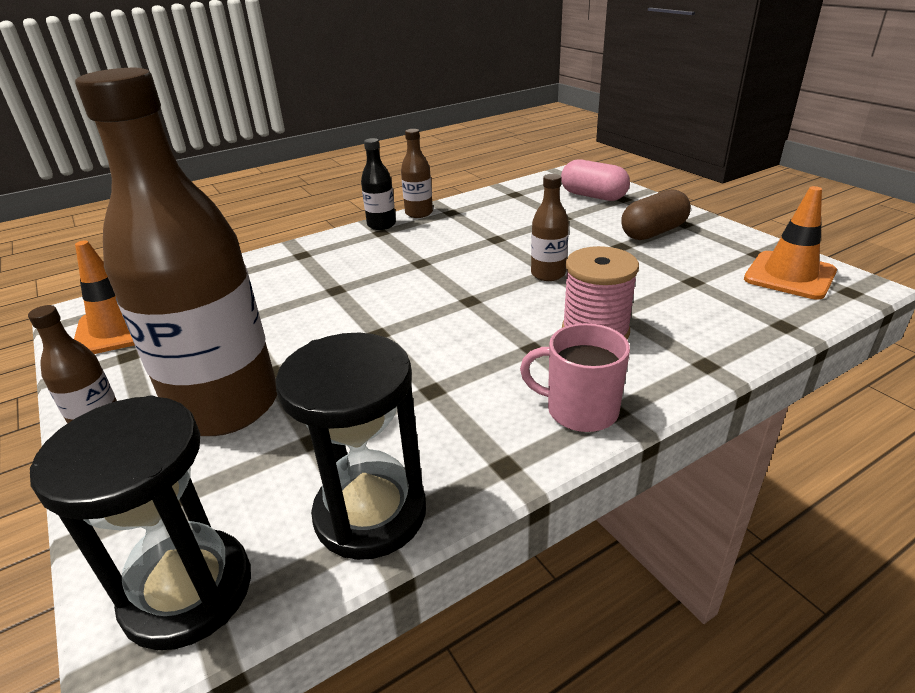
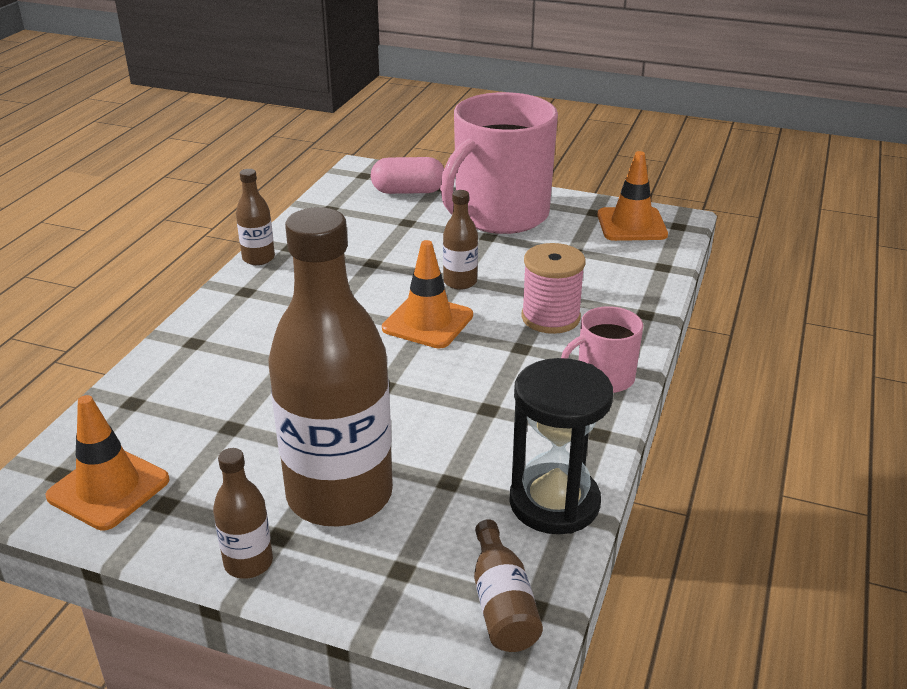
camera: 40 degrees left, 0 degrees up
black hourglass [30,396,251,650] -> brown bottle [474,519,543,652]
black bottle [361,138,396,230] -> none
brown capsule [621,189,691,240] -> pink mug [440,92,558,234]
none -> orange traffic cone [382,240,473,348]

